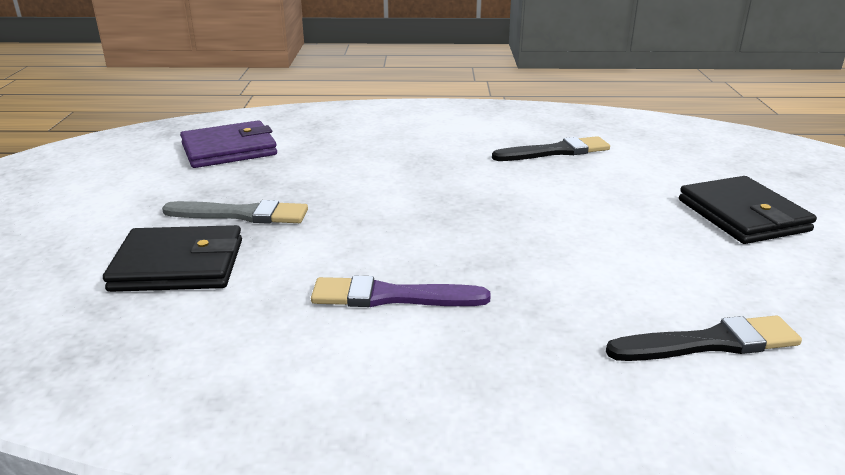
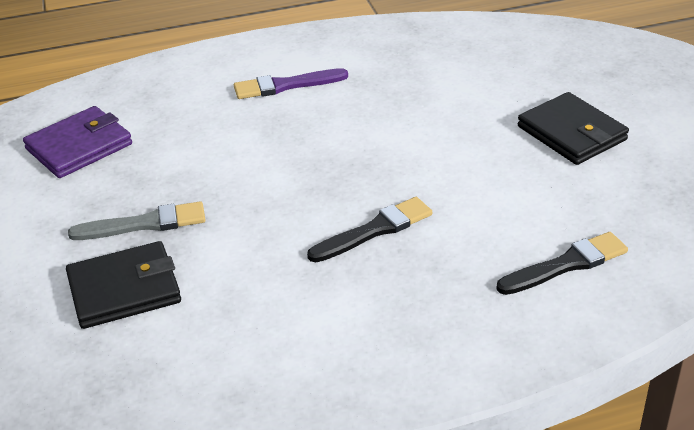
camera: 15 degrees left, 10 degrees up
purple brush [311,276,491,307] -> purple brush moved to [234,68,348,99]
black brush [492,136,610,161] -> black brush moved to [307,197,432,262]

